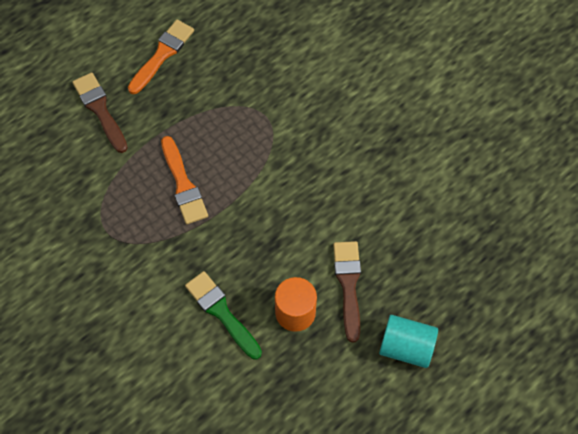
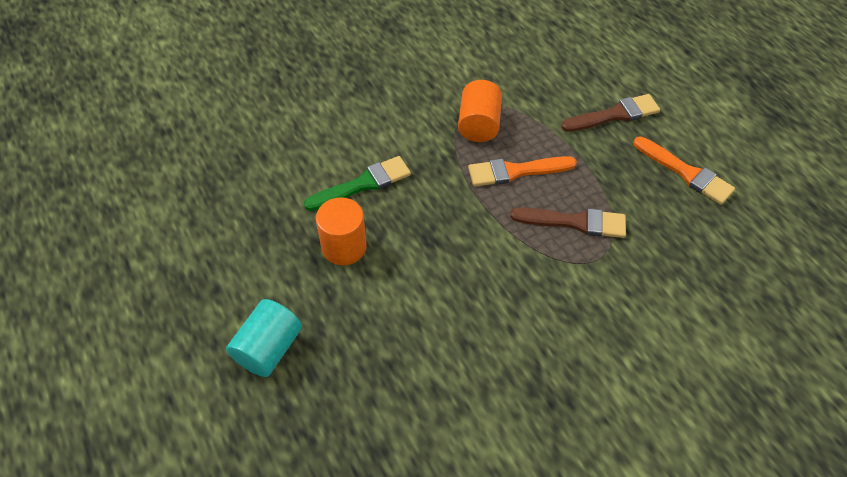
camera: 100 degrees right, 10 degrees down
brown brush [333,241,361,343] -> brown brush moved to [510,207,626,238]
none -> orange cylinder [458,80,502,142]

